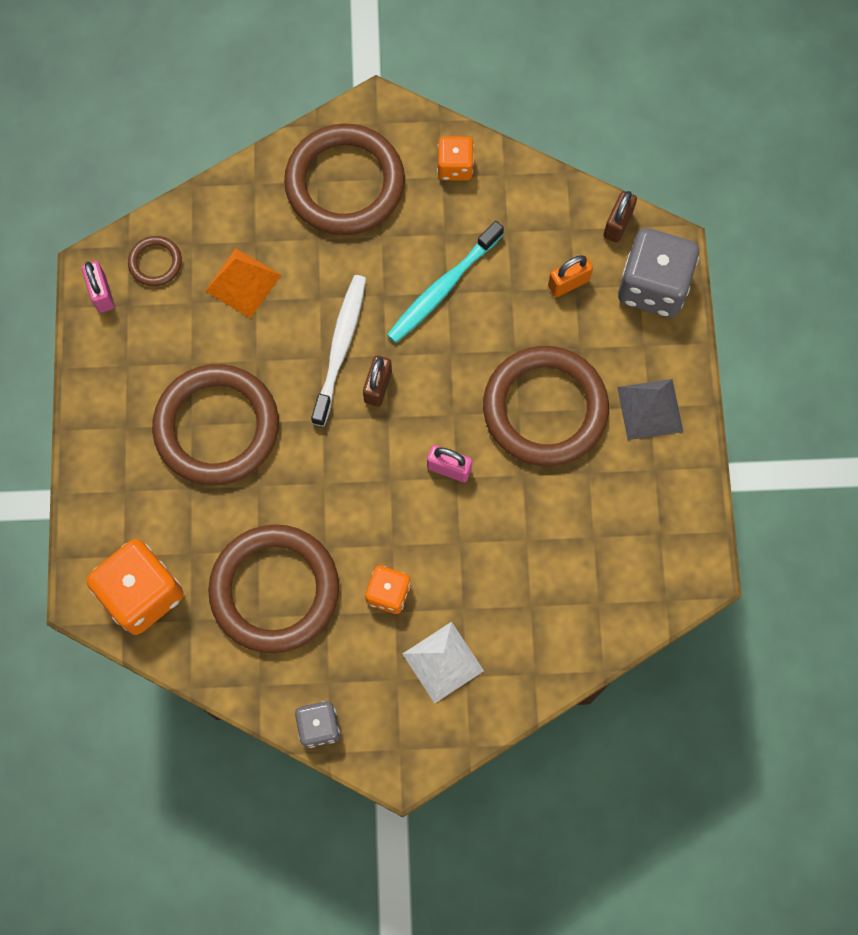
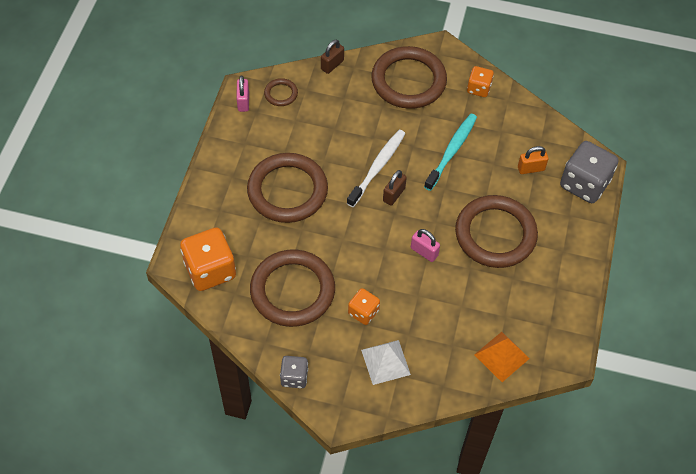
camera: 15 degrees right, 15 degrees down
orange pyramid [205,248,281,318] -> orange pyramid moved to [474,332,530,382]
turquoise toothbrush [387,221,504,343] -> turquoise toothbrush turned 150 degrees clockwise [424,114,477,191]
brown padlock [603,191,637,243] -> brown padlock moved to [321,39,344,74]
grey pyramid [617,379,683,440] -> none

